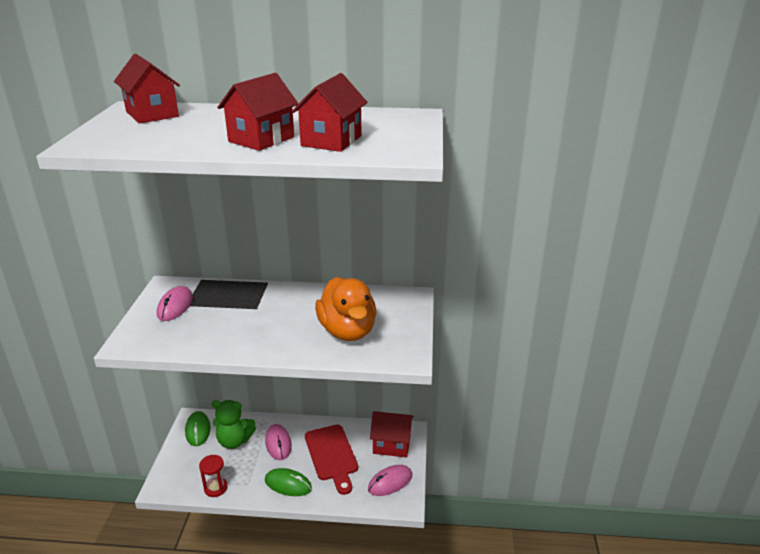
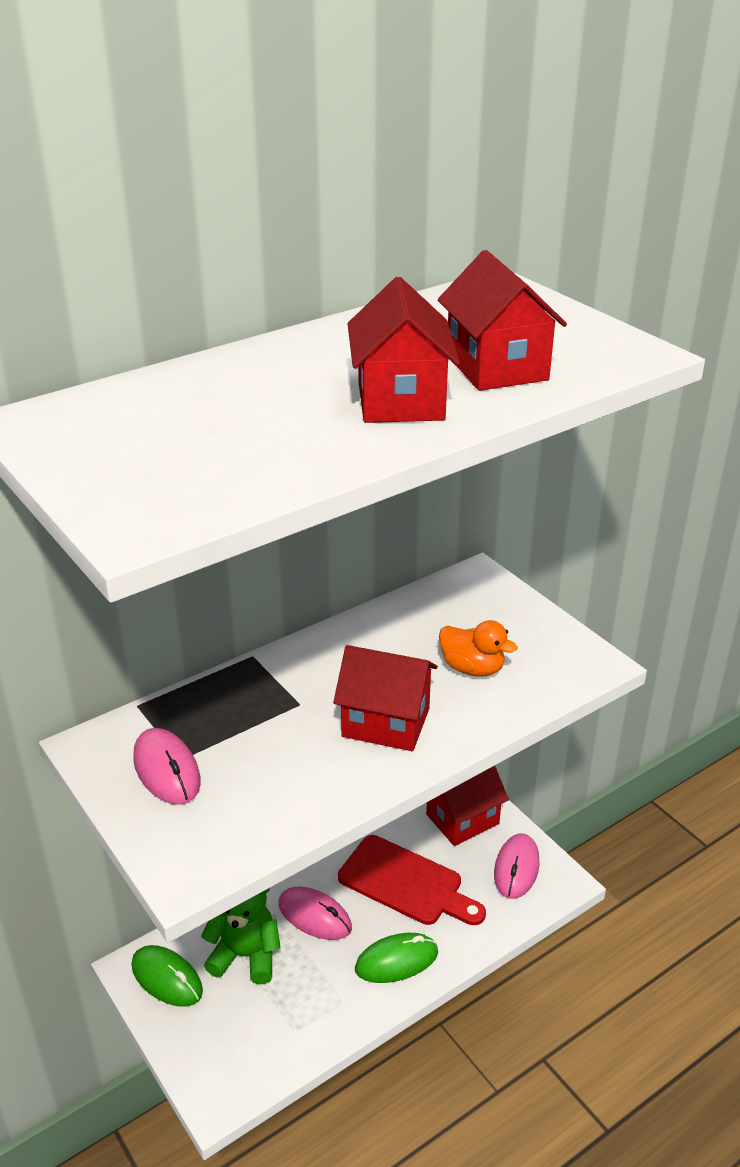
camera: 40 degrees left, 5 degrees up
red house [114,54,180,124] -> red house moved to [333,645,438,751]
red hourglass [199,455,228,497] -> none
green teddy bear [212,400,256,449] -> green teddy bear turned 135 degrees counterclockwise [201,888,281,985]
orange duck [315,277,376,341] -> orange duck [439,620,518,677], size x0.54

